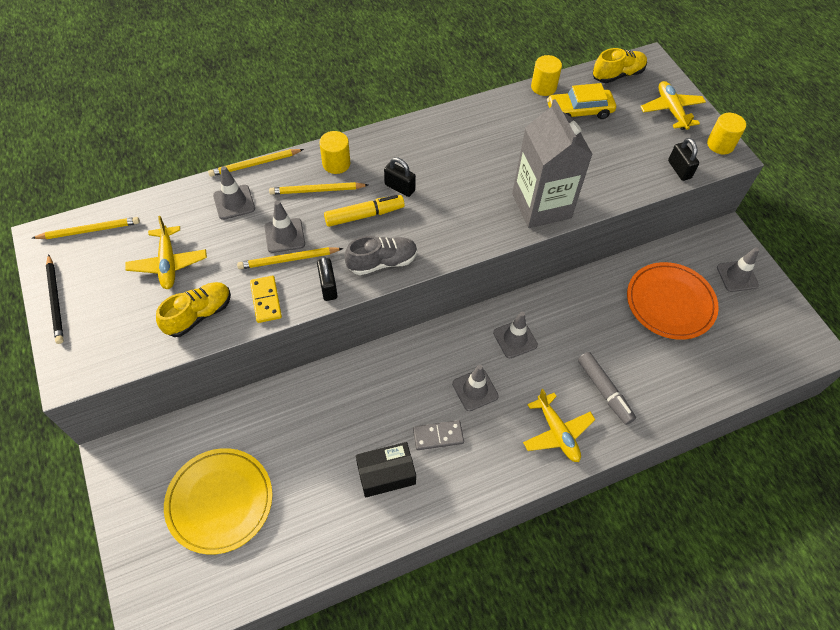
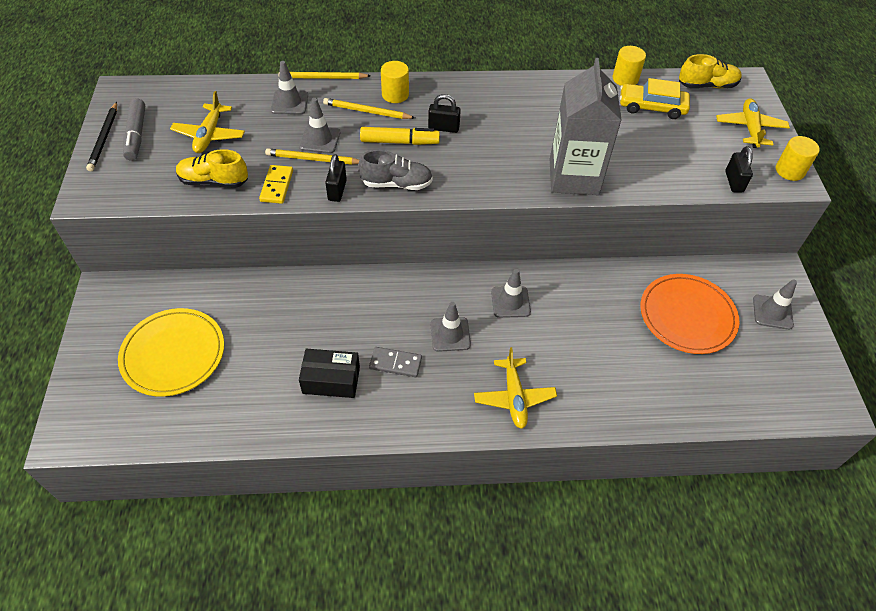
camera: 20 degrees right, 5 degrees down
yellow pencil [32,217,140,239] -> none
yellow shoe [156,282,231,337] -> yellow shoe turned 150 degrees counterclockwise [176,149,248,188]
black padlock [384,157,416,197] -> black padlock turned 45 degrees counterclockwise [428,94,461,133]
grey marker [578,352,636,425] -> grey marker moved to [123,98,145,161]

